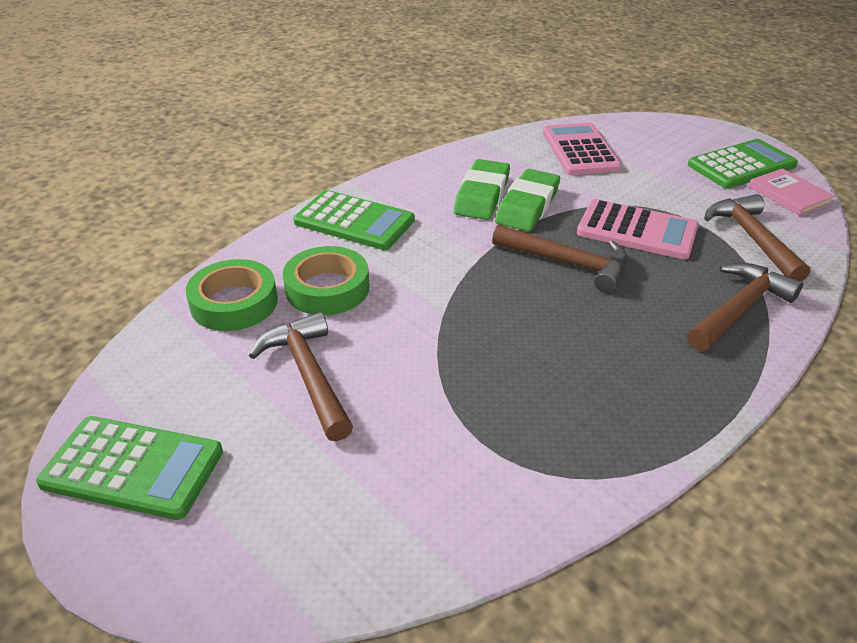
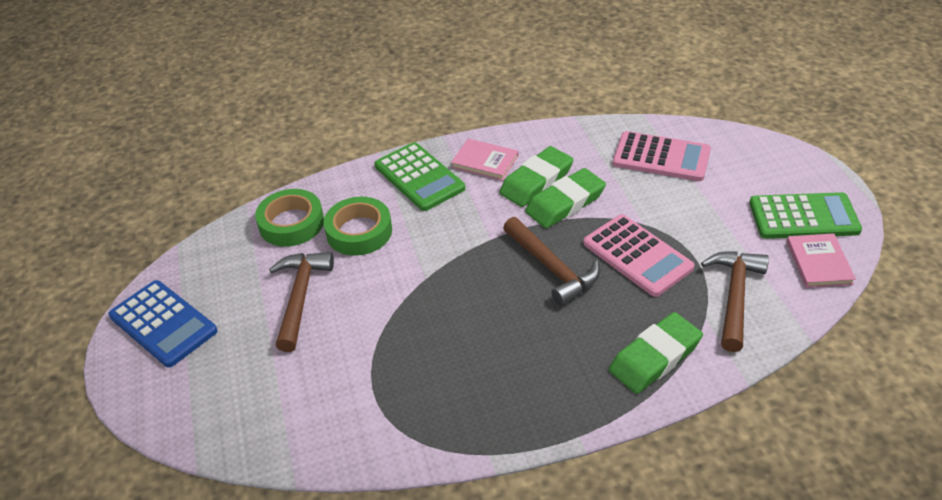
camera: 30 degrees right, 5 degrees up
green calculator [36,416,223,520] -> blue calculator [108,280,217,367]
pink calculator [543,123,622,175] -> pink calculator turned 90 degrees clockwise [613,131,711,181]
brown hammer [687,263,803,351] -> green eraser [609,312,703,394]
none -> pink book [451,139,518,181]

